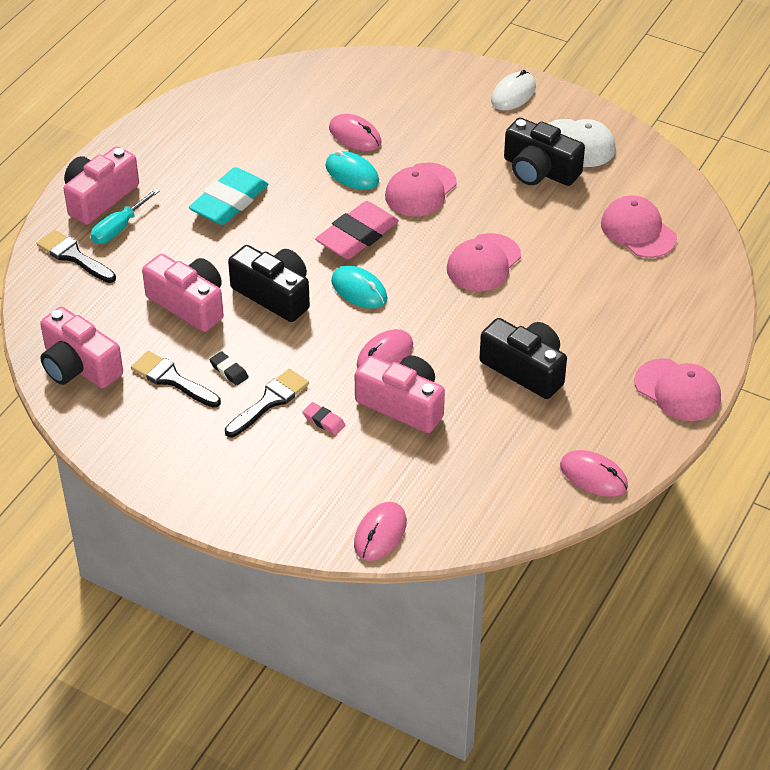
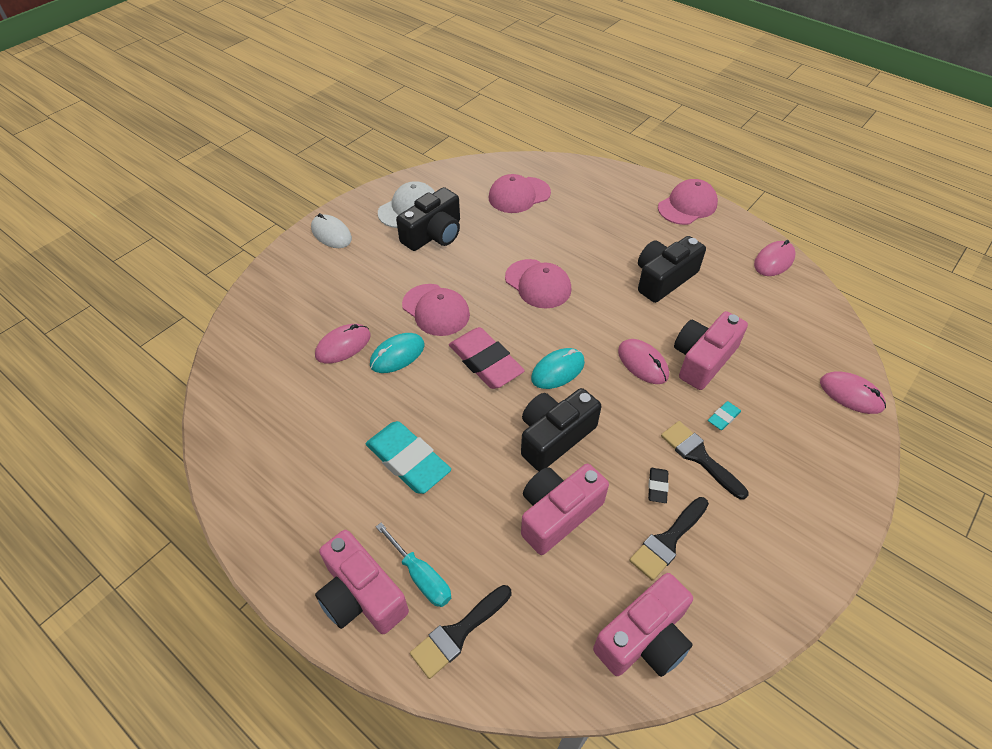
camera: 80 degrees left, 5 degrees up
black eraser [209,351,249,386] -> black eraser turned 45 degrees counterclockwise [648,468,669,503]
pink eraser [302,402,346,435] -> turquoise eraser [708,401,741,430]

